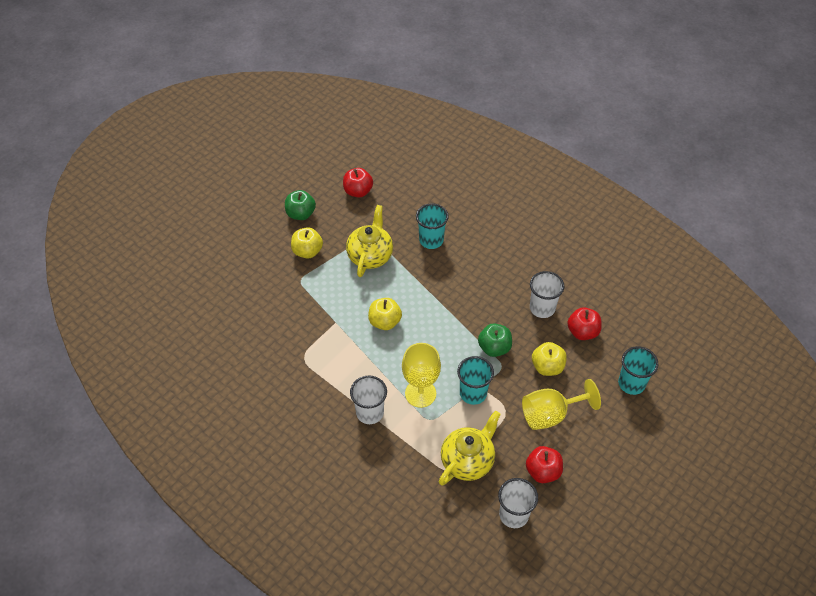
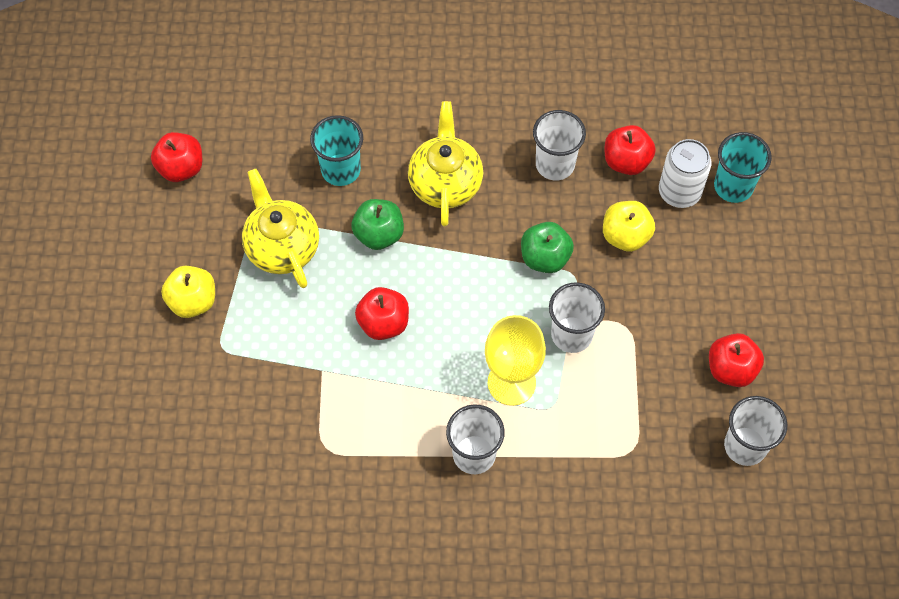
camera: 40 degrees left, 10 degrees up
green apple [285,190,316,220] -> green apple moved to [351,199,404,250]
yellow apple [368,298,402,330] -> red apple [355,287,409,340]
yellow teapot [439,411,501,486] -> yellow teapot moved to [408,101,483,226]
turquoise cup [457,356,494,405] -> white cup [549,282,605,353]
yellow goblet [522,379,601,430] -> none
none -> white can [659,139,711,208]

